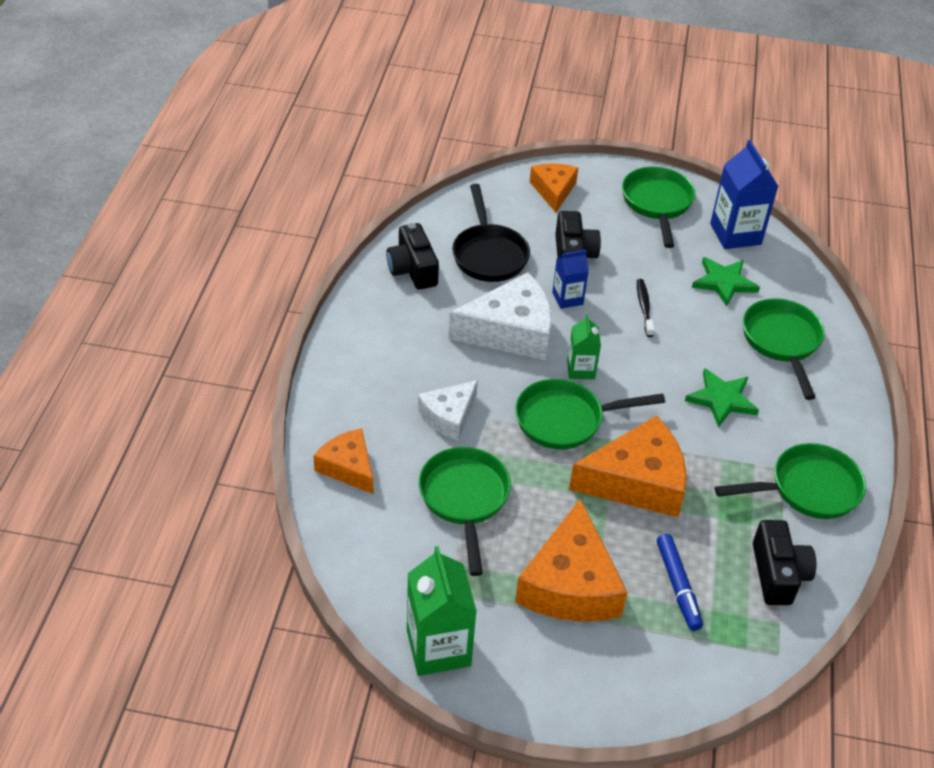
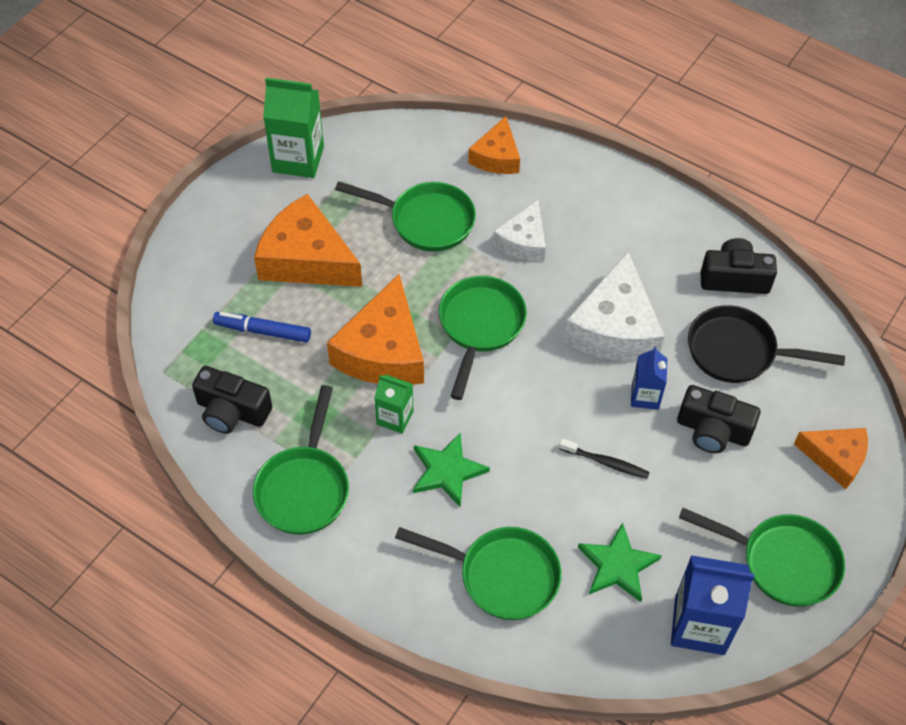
camera: 115 degrees right, 10 degrees up
orange cheese [314,428,373,494] -> orange cheese turned 120 degrees clockwise [468,116,520,174]
white cheese [418,380,478,440] -> white cheese turned 135 degrees counterclockwise [493,200,546,261]
green carton [567,314,601,379] -> green carton moved to [374,375,413,434]

